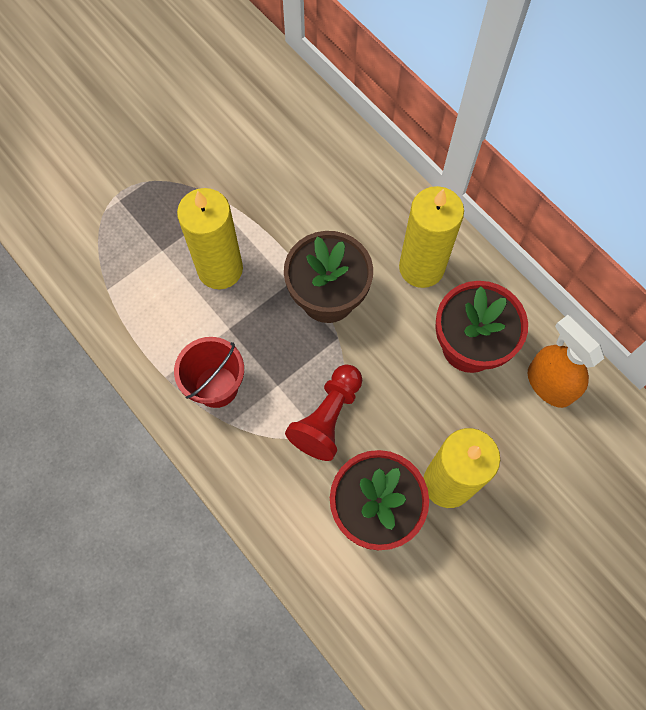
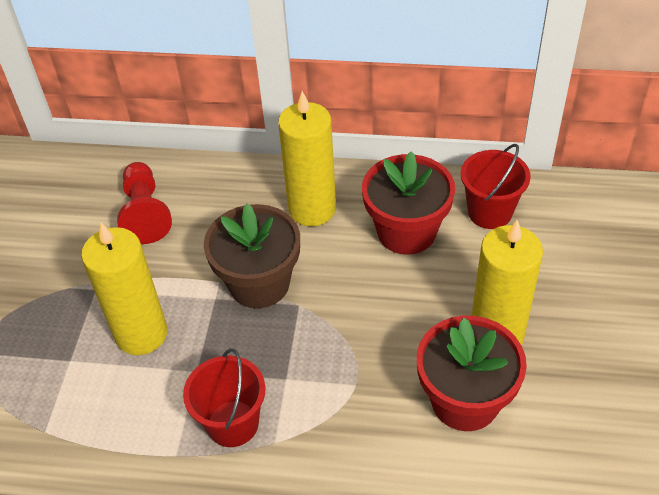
camera: 40 degrees left, 20 degrees down
red pawn [285,365,362,461] -> red pawn moved to [117,162,172,244]
orange spray bottle [528,315,604,408] -> red bucket [461,144,531,229]

